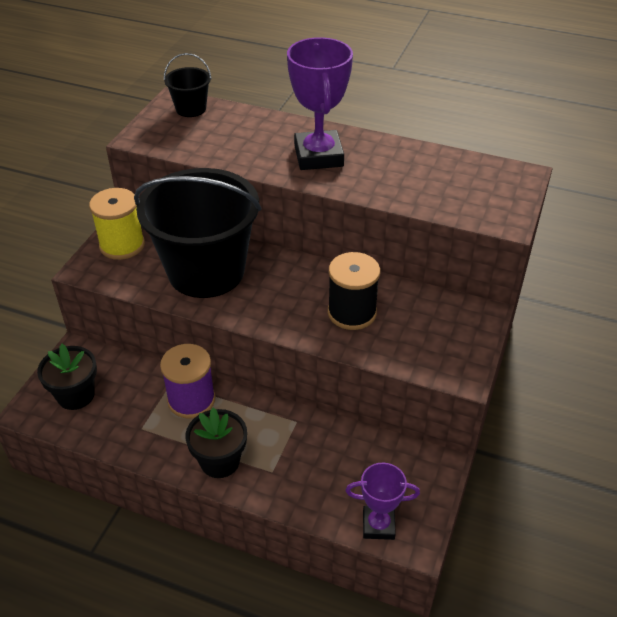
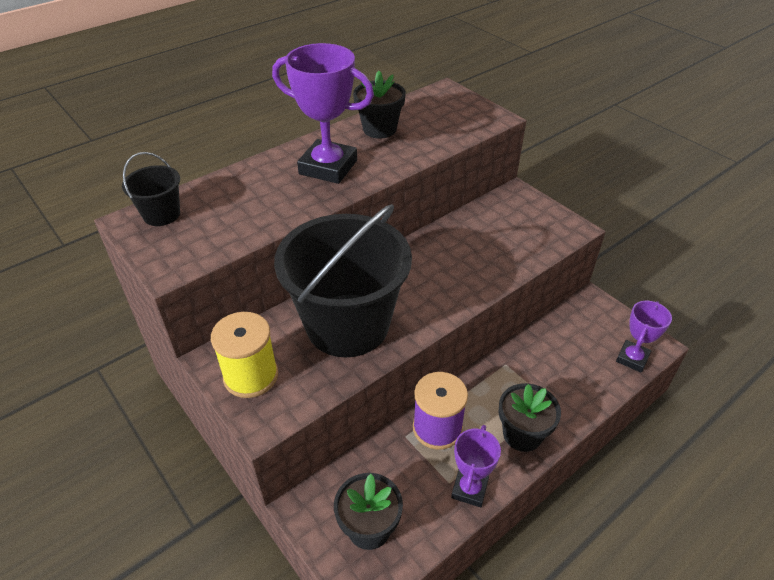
camera: 60 degrees left, 0 degrees up
black spool [328,252,380,330] -> none
none -> black flower pot [353,71,406,139]
none -> purple trophy [451,425,501,507]

